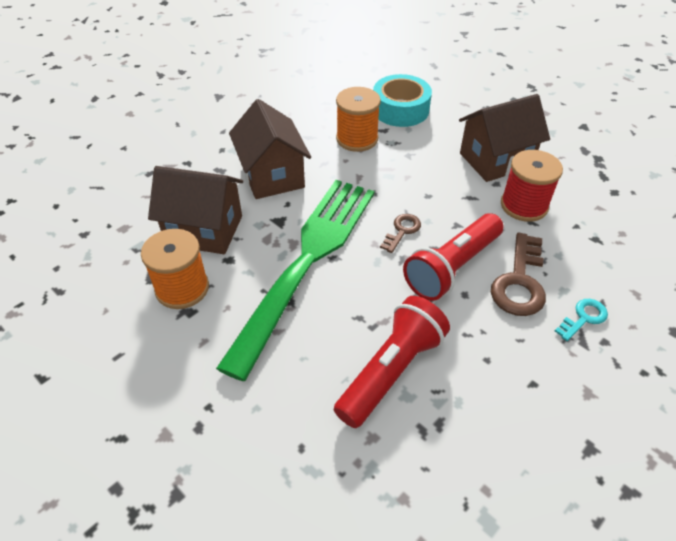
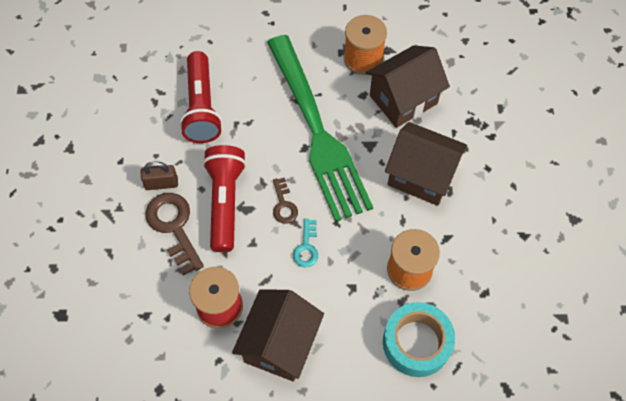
camera: 135 degrees right, 15 degrees up
turquoise key [555,299,608,341] -> turquoise key moved to [293,219,318,267]
none -> brown padlock [141,161,178,190]

